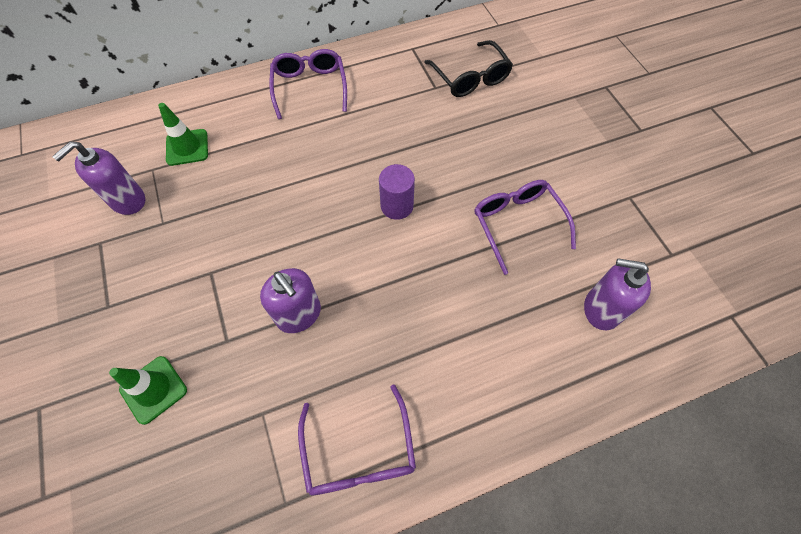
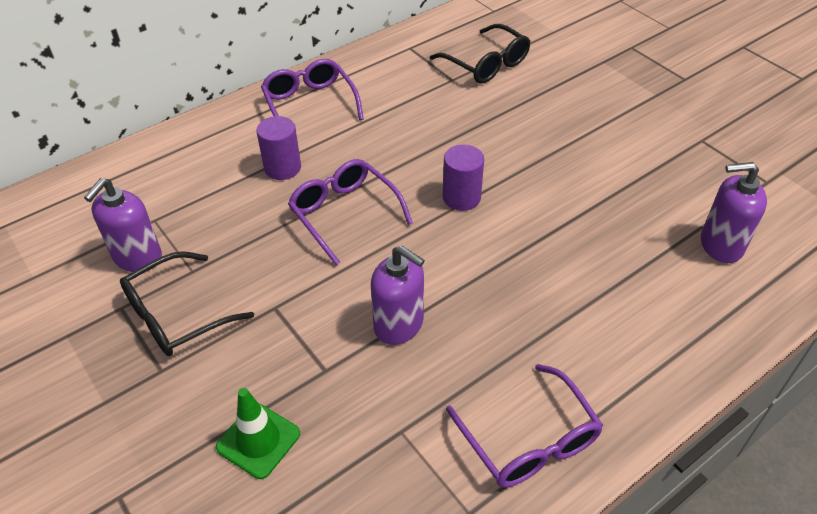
camera: 15 degrees left, 15 degrees down
green traffic cone [158,103,208,166] -> none
purple glasses [474,180,576,275] -> purple glasses moved to [288,159,413,265]
none -> black glasses [120,251,254,356]
none -> purple cylinder [257,116,301,180]

